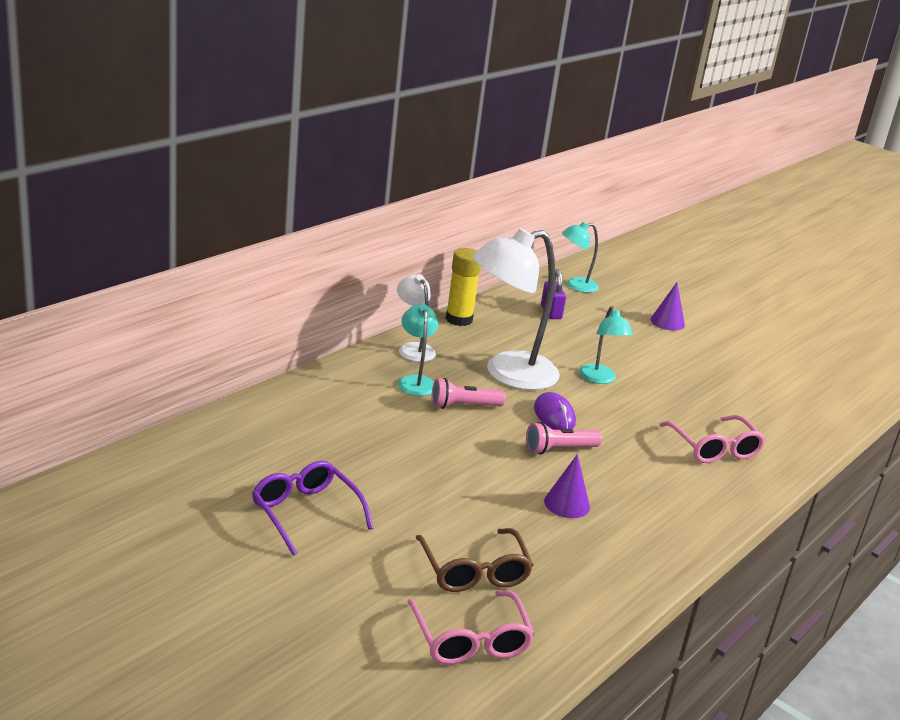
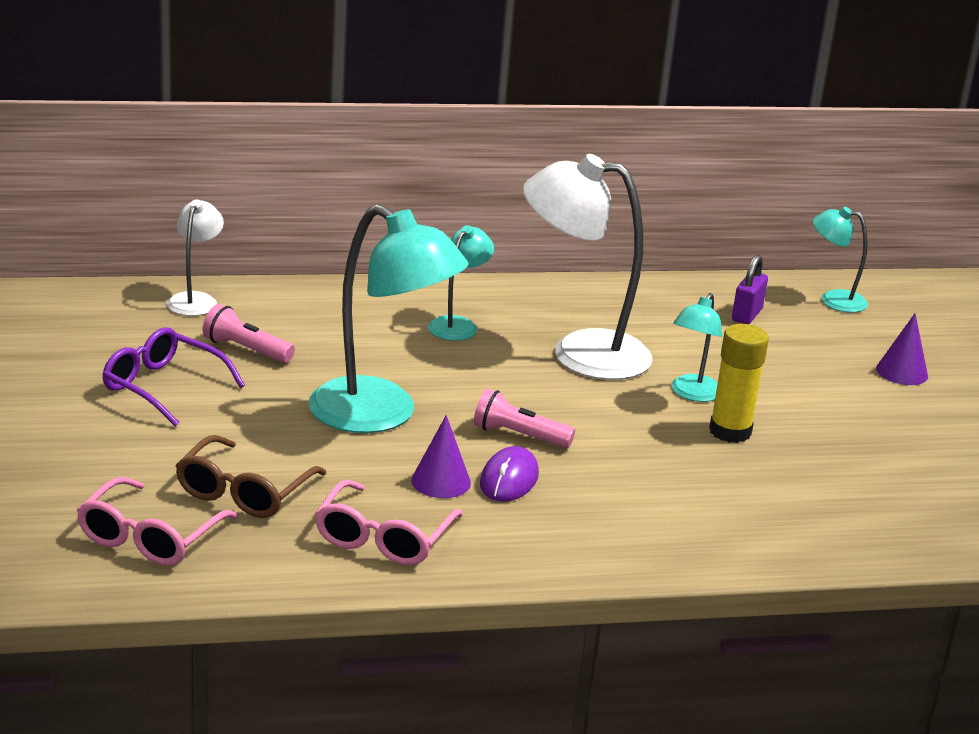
camera: 40 degrees right, 0 degrees up
purple glasses [252,461,373,556] -> purple glasses turned 60 degrees counterclockwise [102,327,245,426]
white lamp [397,275,436,362] -> white lamp moved to [167,199,224,316]
pink flashlight [432,378,505,409] -> pink flashlight moved to [203,304,295,363]
yellow glue stick [446,248,481,326] -> yellow glue stick moved to [709,324,769,443]
purple mouse [534,392,576,430] -> purple mouse moved to [480,446,539,502]
pink glasses [659,415,765,463] -> pink glasses moved to [315,479,463,565]
none -> turquoise lamp [309,204,469,433]

